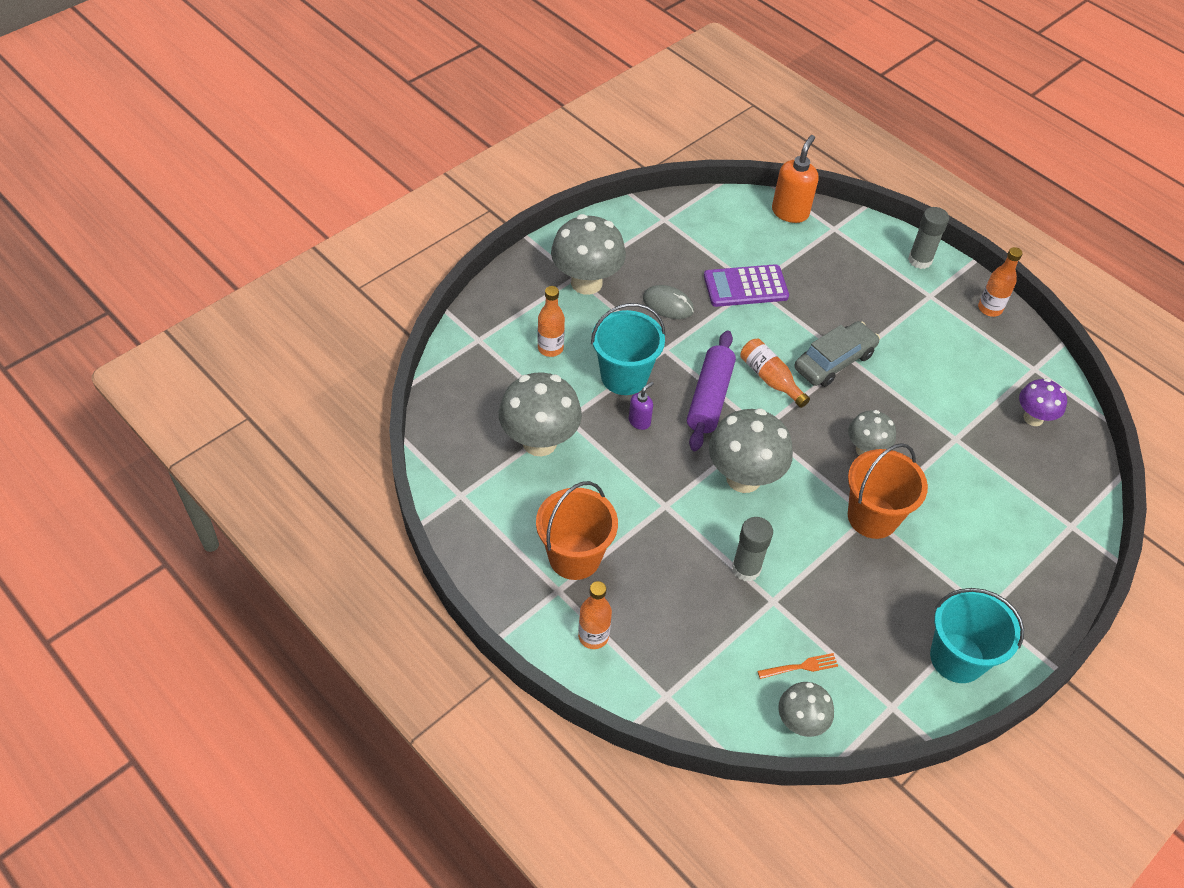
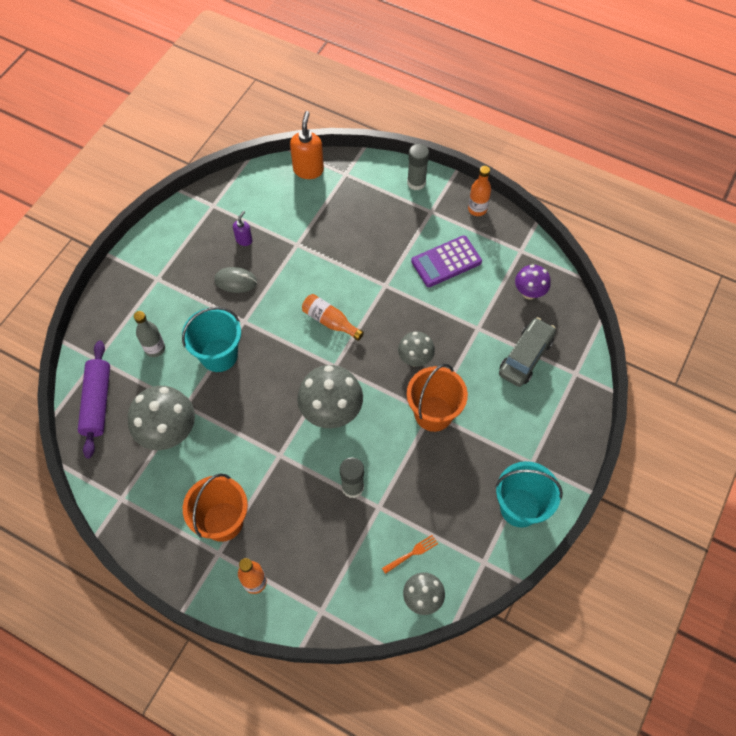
camera: 15 degrees left, 10 degrees up
orange bottle [538,286,565,357] -> grey bottle [134,311,165,357]
grey mushroom [551,214,626,295] -> none
purple soap dispenser [629,382,654,430] -> purple soap dispenser moved to [233,211,252,246]
purple rolling pin [687,331,736,451] -> purple rolling pin moved to [78,341,110,458]
purple calculator [704,264,789,307] -> purple calculator moved to [411,235,482,287]
grey car [794,321,880,387] -> grey car moved to [499,317,556,387]

